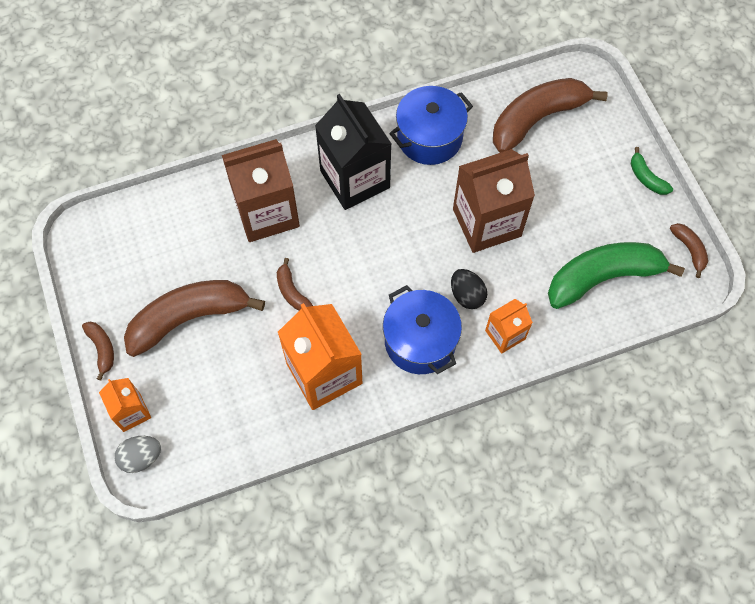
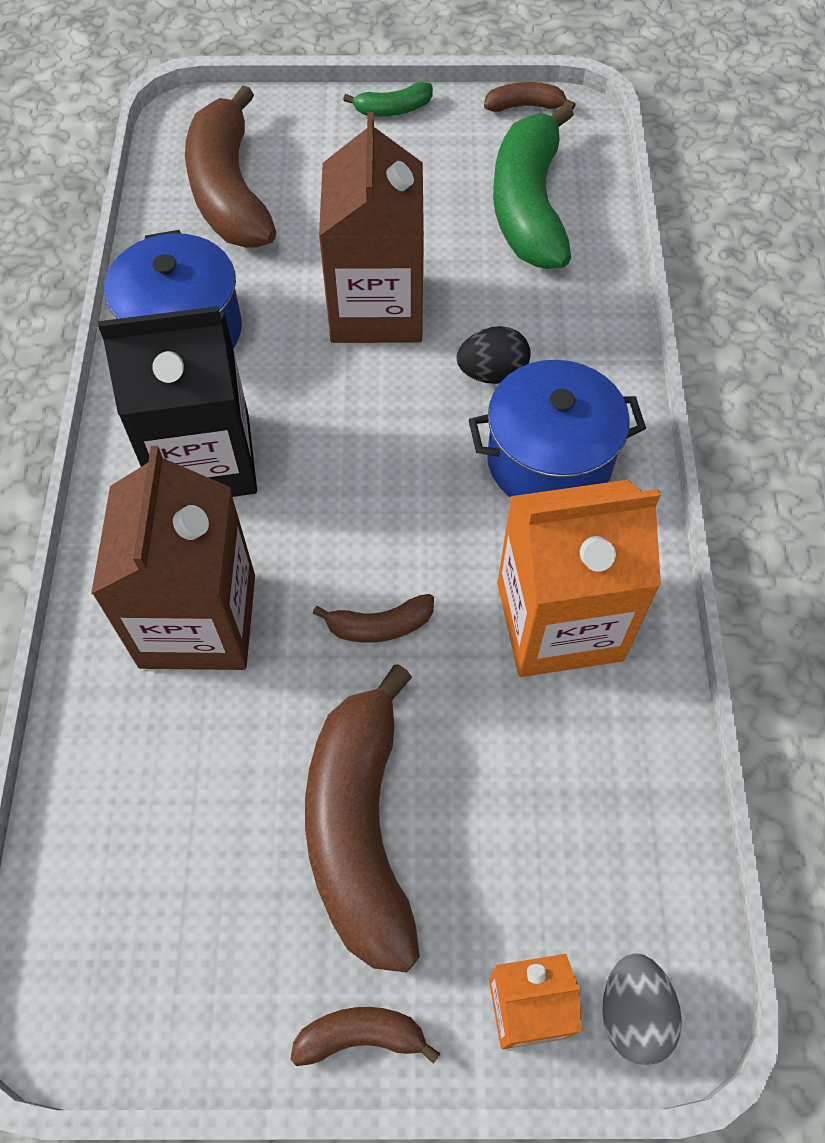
camera: 70 degrees left, 5 degrees down
orange carton [485,299,533,354] -> none

